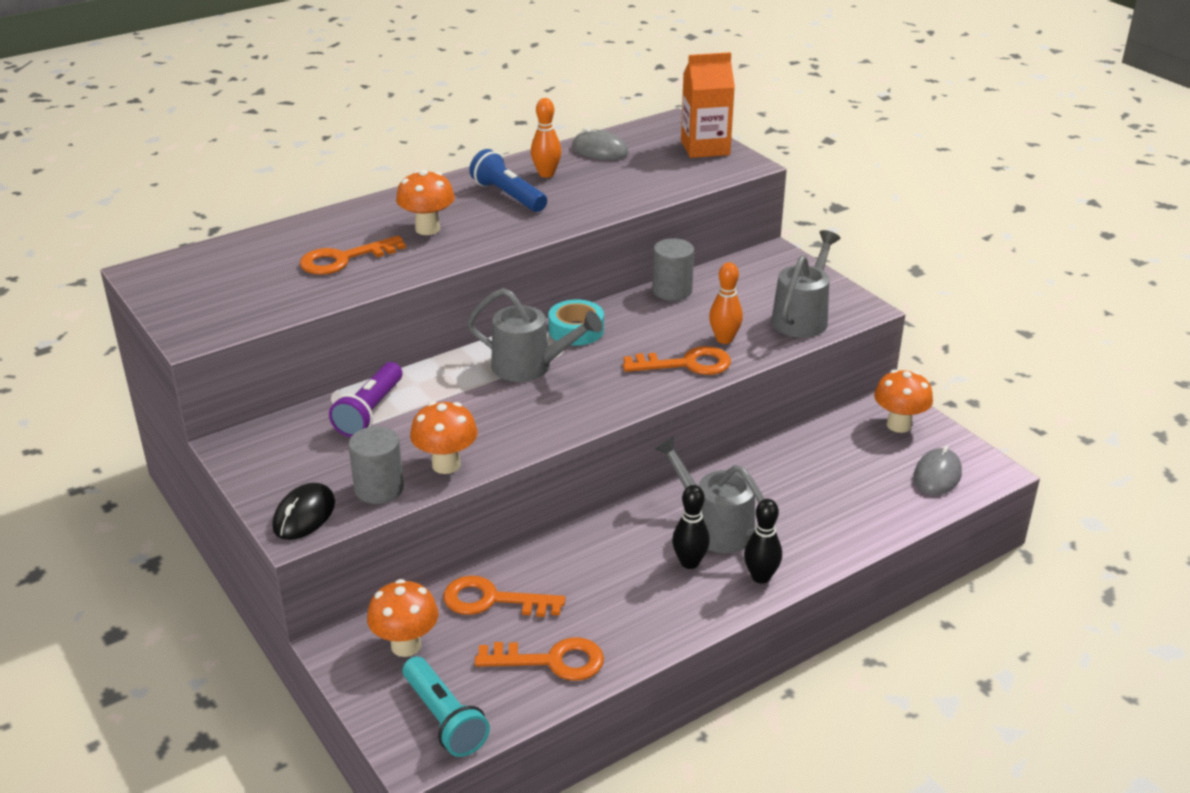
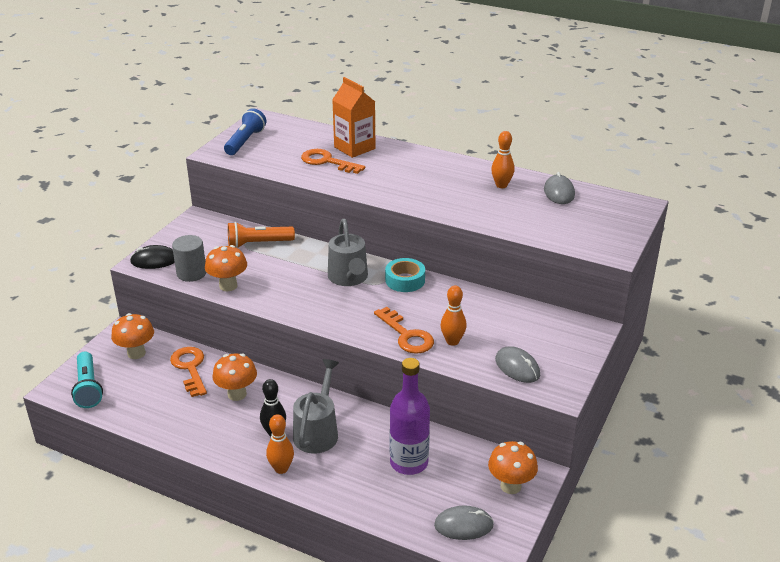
camera: 60 degrees right, 0 degrees up
purple flashlight [329,362,402,437] -> orange flashlight [228,222,295,248]
orange mushroom [396,170,455,235] -> orange mushroom moved to [212,353,257,401]
turquoise flashlight [403,656,490,757] -> turquoise flashlight turned 45 degrees counterclockwise [71,352,103,408]
blue flashlight [469,149,547,212] -> blue flashlight moved to [224,108,266,155]
orange key [475,637,604,681] -> none
grey cylinder [652,238,694,301] -> none
orange carton [681,52,735,158] -> orange carton moved to [332,77,375,158]
black bowling pin [744,499,782,584] -> orange bowling pin [266,414,294,474]
grey watering can [771,230,840,338] -> grey mouse [495,346,540,383]
none -> purple bottle [390,358,430,475]

